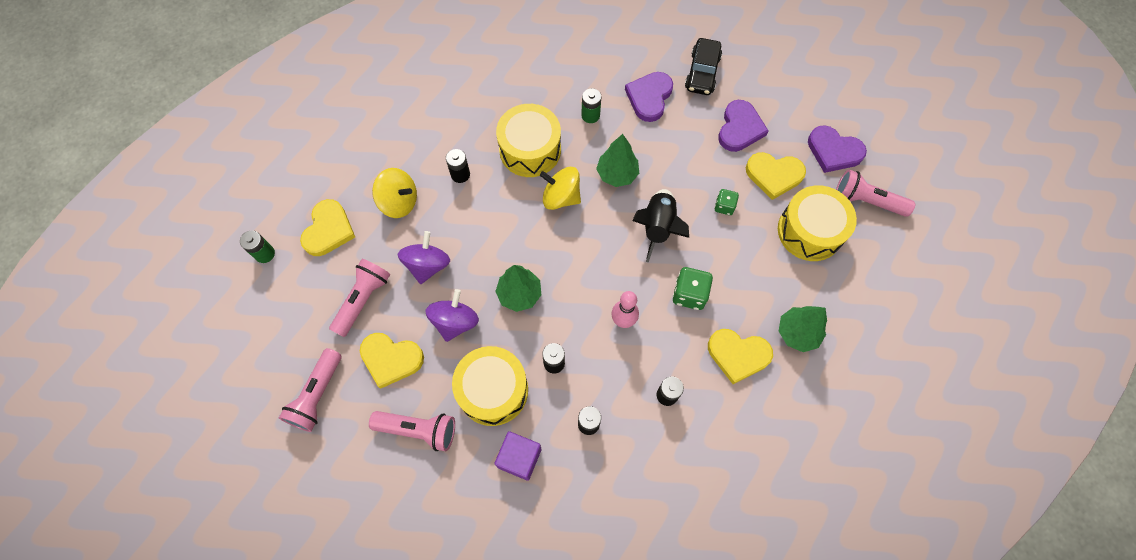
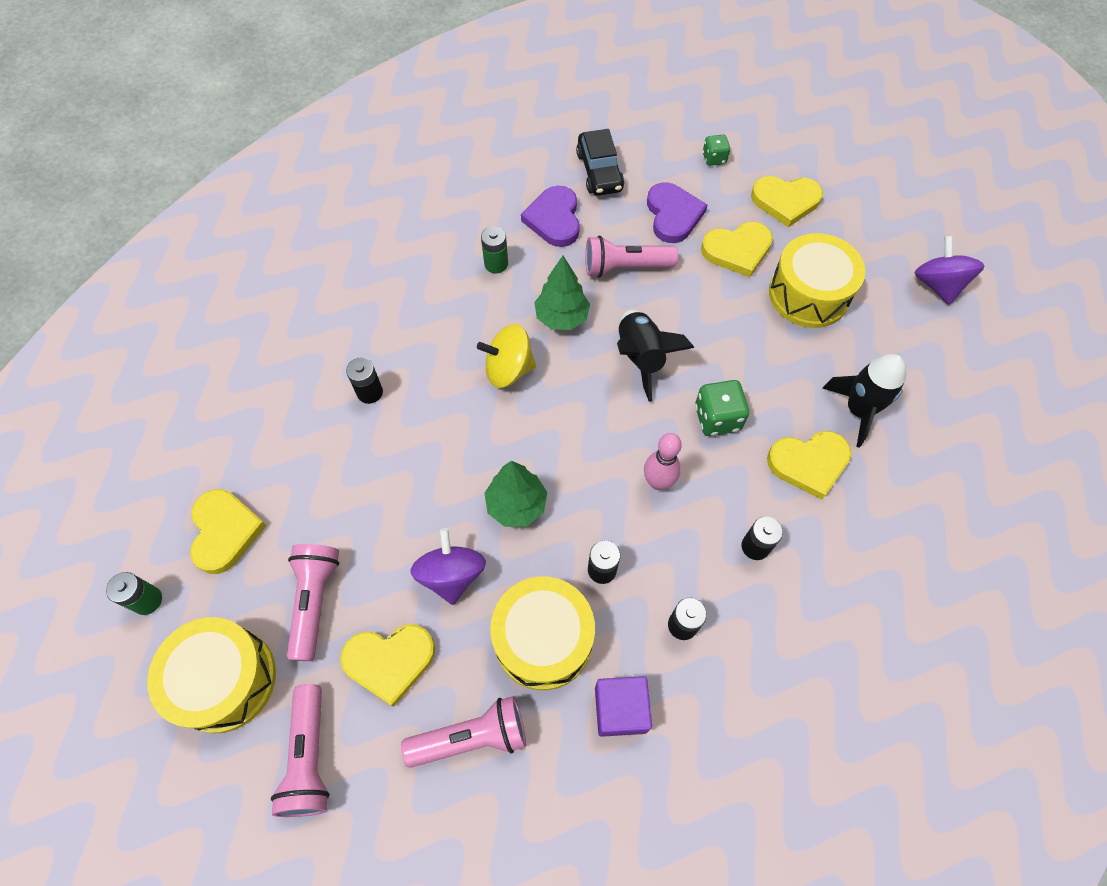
camera: 25 degrees left, 5 degrees down
yellow spinning top [372,168,417,218] -> none
purple spinning top [398,231,450,284] -> purple spinning top moved to [915,236,985,305]
yellow drum [496,104,561,177] -> yellow drum moved to [147,617,276,734]
green dice [714,189,739,215] -> green dice moved to [703,135,730,166]
green tree [779,306,827,352] -> black rocket [823,354,906,448]
purple heart [808,125,867,173] -> yellow heart [751,176,823,227]
pink flashlight [836,170,915,217] -> pink flashlight moved to [585,235,678,277]

